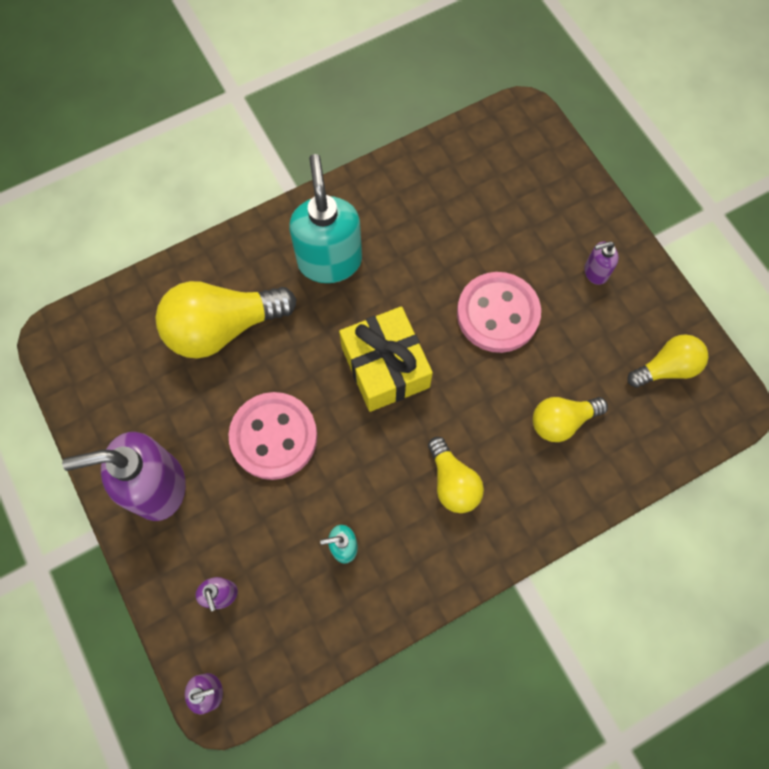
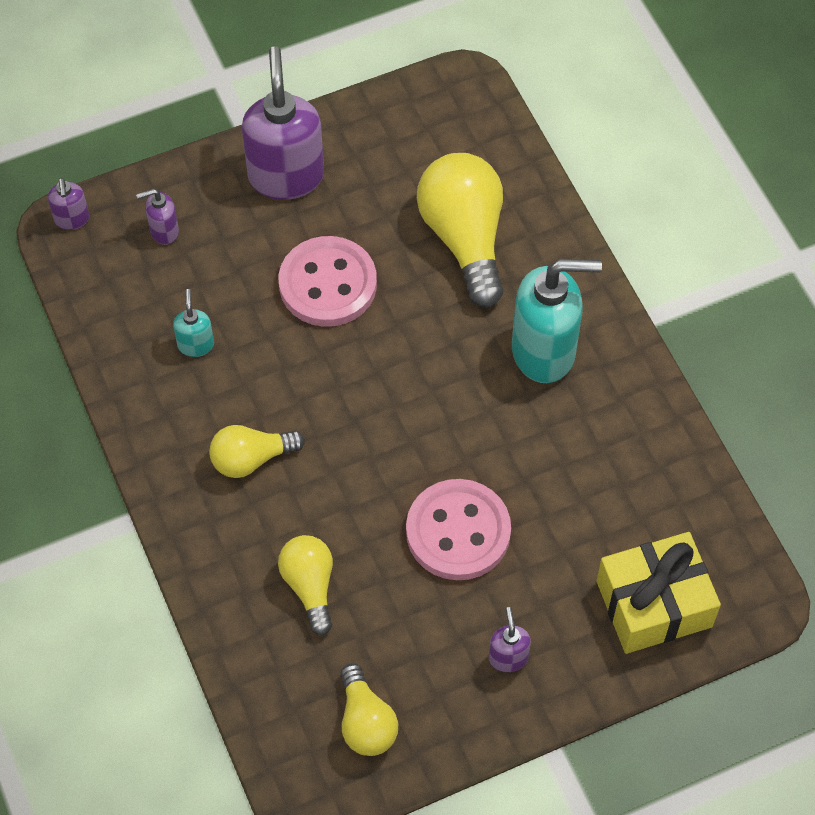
camera: 95 degrees right, 10 degrees down
yellow gift [339,306,433,412] -> yellow gift moved to [597,532,721,654]

